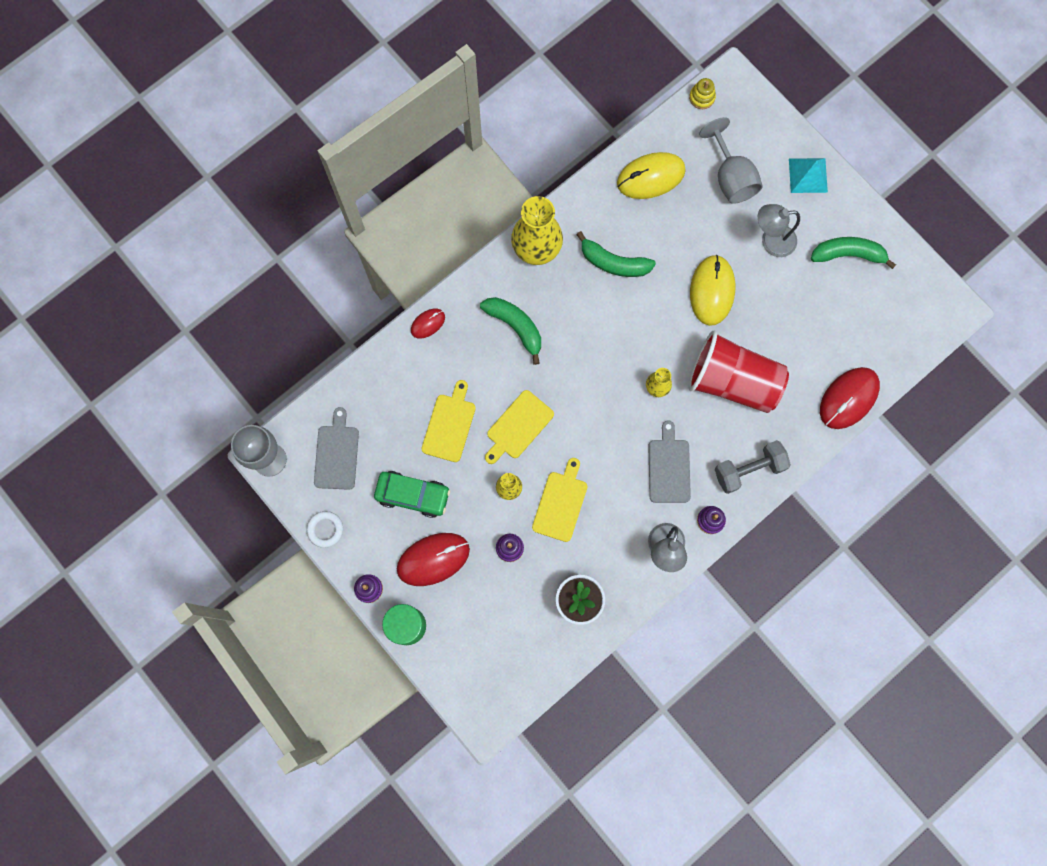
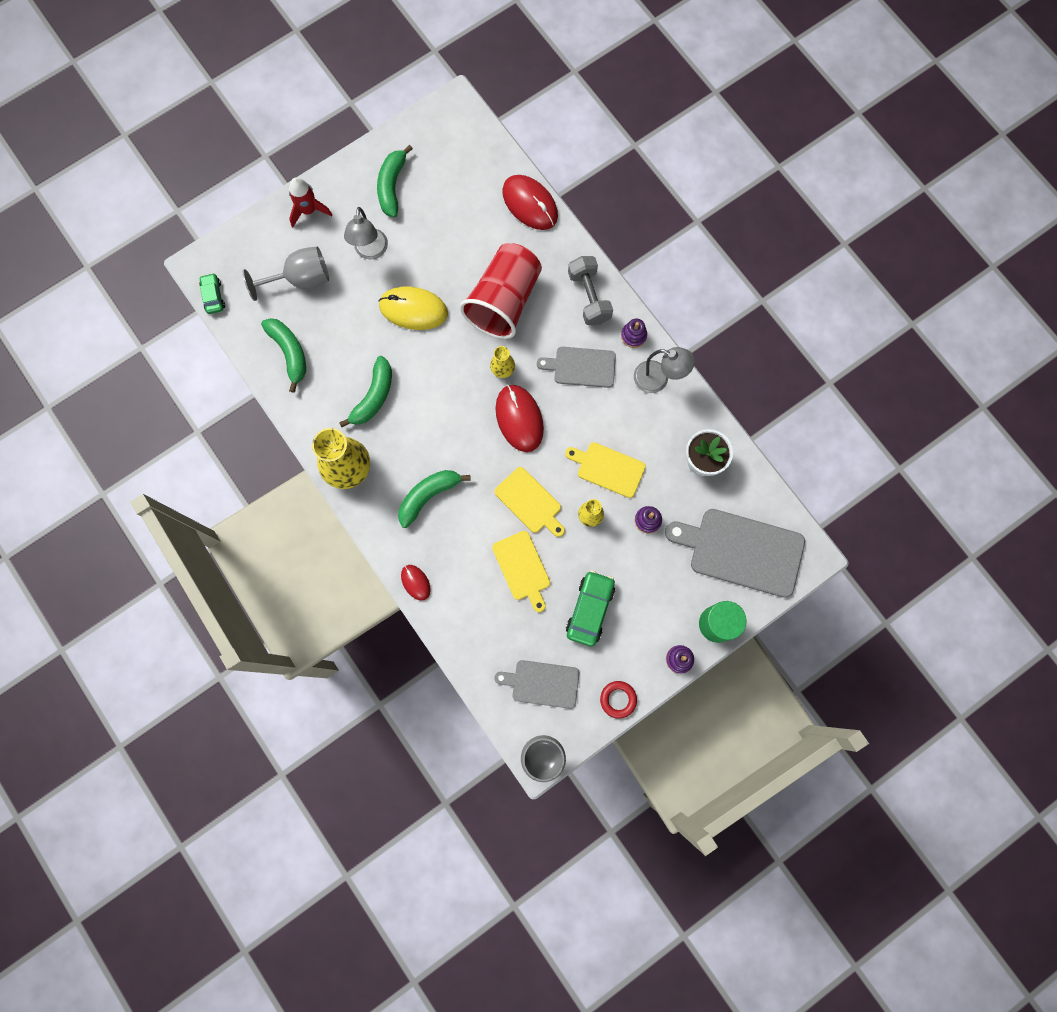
camera: 85 degrees left, 0 degrees up
white ring [307,511,343,548] -> red ring [600,681,637,719]
red mouse [397,533,470,586] -> red mouse moved to [495,385,544,452]
yellow cutting board [422,380,476,462] -> yellow cutting board turned 135 degrees counterclockwise [492,531,550,612]
yellow mouse [617,152,686,199] -> green banana [261,318,306,393]
yellow stacking toy [689,78,716,109] -> green car [199,273,225,314]
turquoise pyramid [789,158,828,193] -> red rocket [289,177,332,227]
none -> grey cutting board [665,509,805,598]

